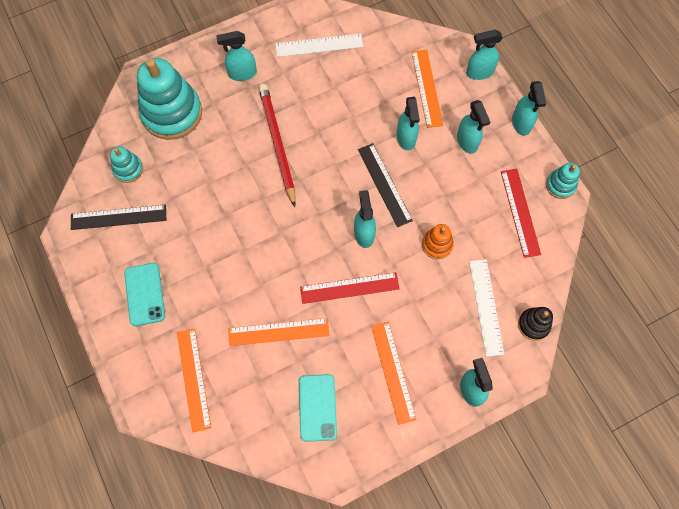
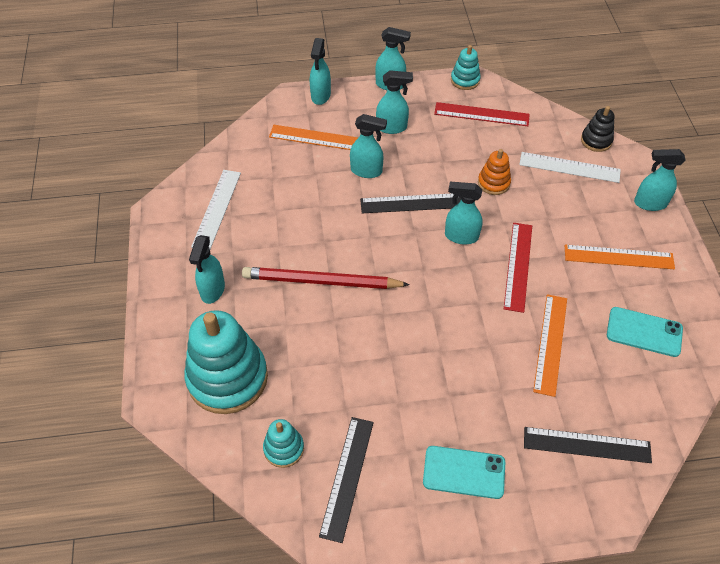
camera: 70 degrees left, 15 degrees down
orange ruler [177,328,211,432] -> black ruler [524,427,652,463]

